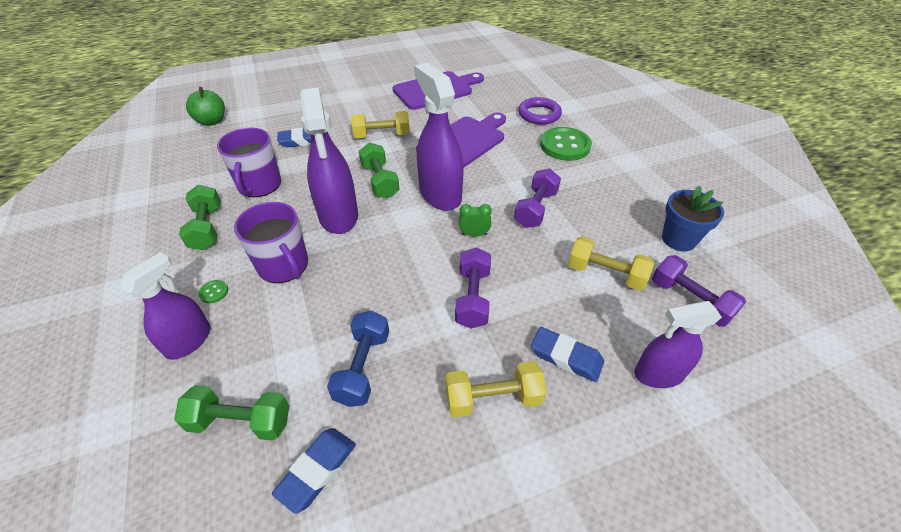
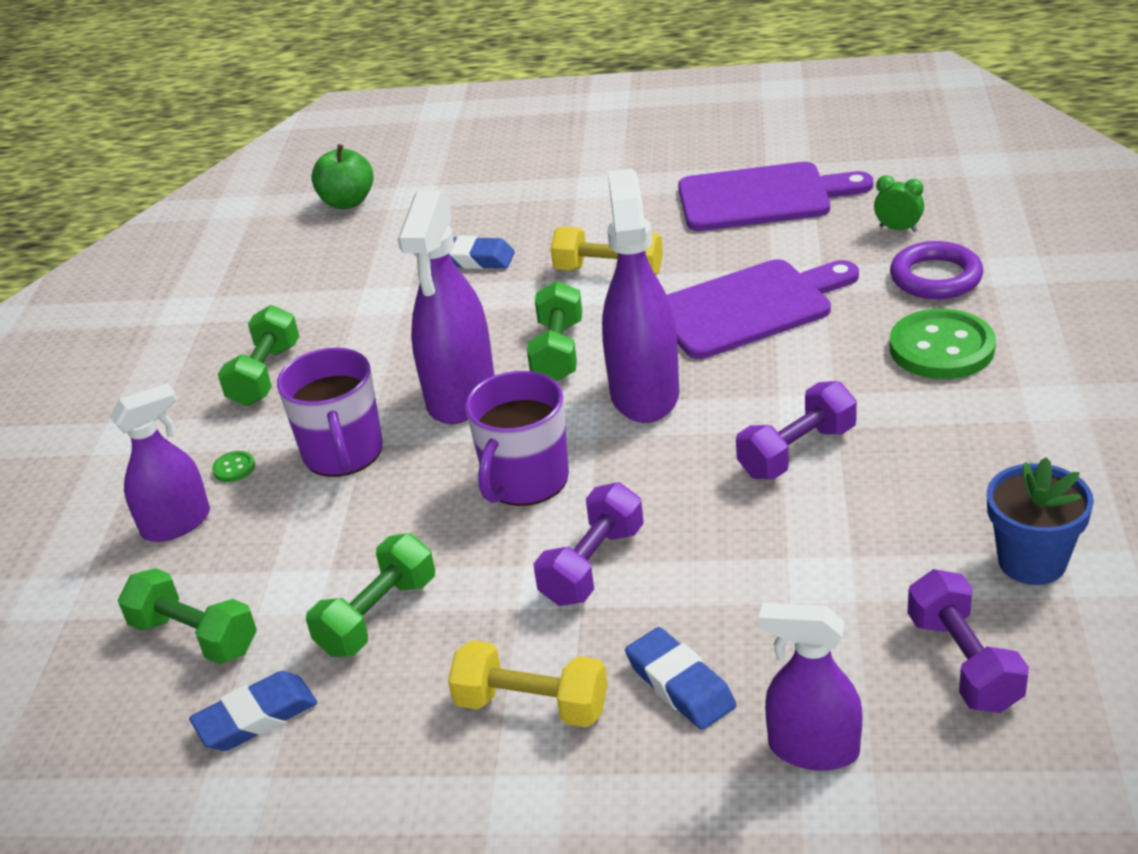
camera: 30 degrees right, 10 degrees down
purple mug [217,128,281,197] -> purple mug moved to [465,371,569,506]
blue dumbbell [327,311,389,407] -> green dumbbell [306,533,435,657]
green clock [459,204,492,237] -> green clock moved to [874,175,924,232]
yellow dumbbell [568,236,654,291] -> none

